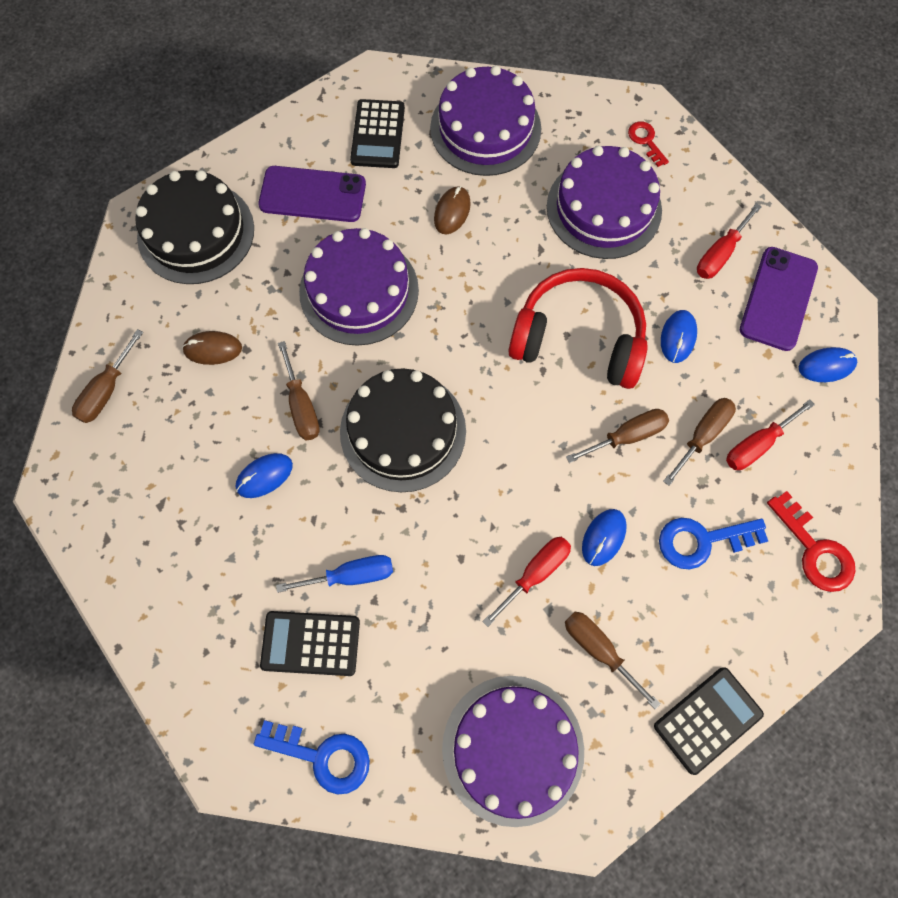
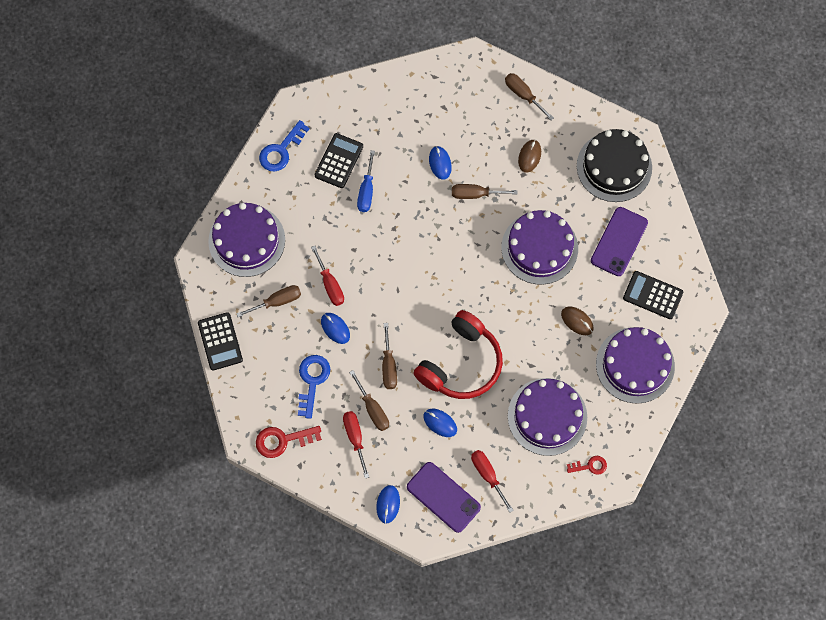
camera: 110 degrees right, 0 degrees up
black cake [340,368,466,492] -> none

